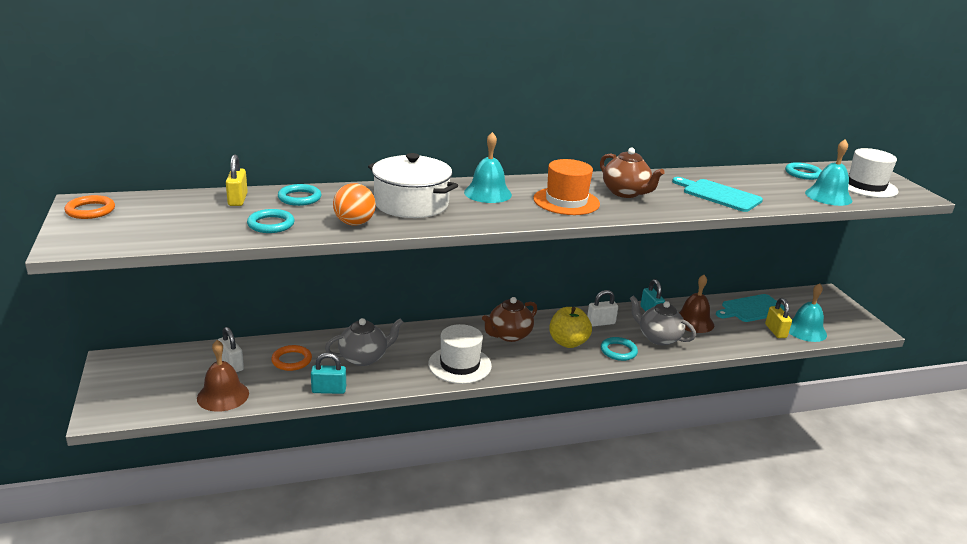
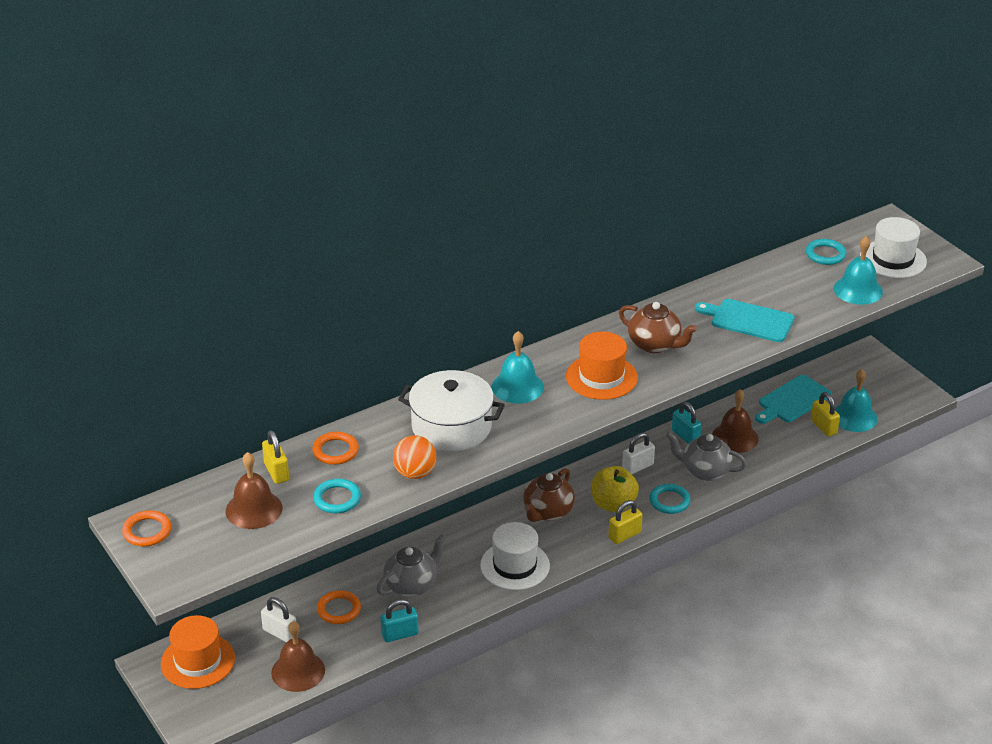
camera: 15 degrees left, 10 degrees up
turquoise ring [278,184,321,206] -> orange ring [312,432,359,465]
none -> orange hat [161,615,235,689]
none -> brown bell [226,452,282,529]
none -> yellow padlock [608,500,643,544]

